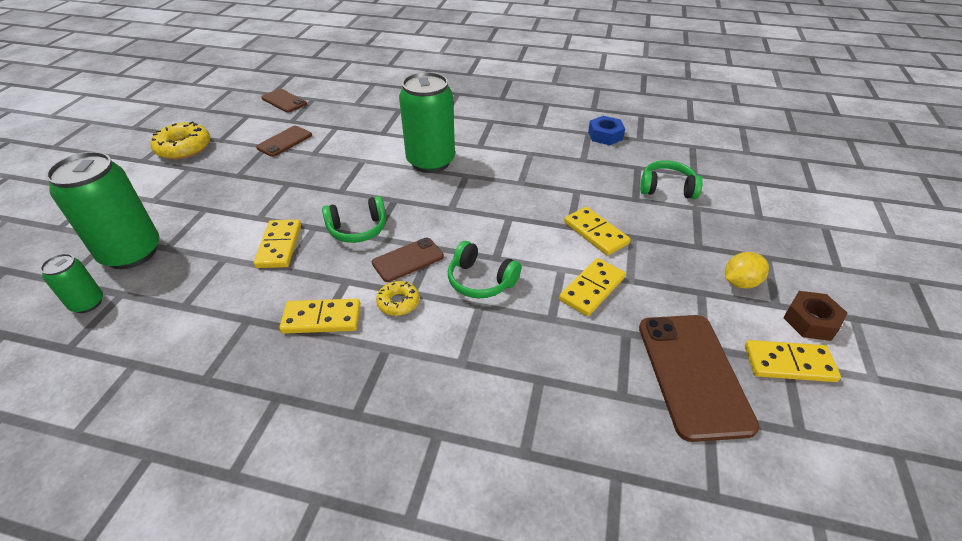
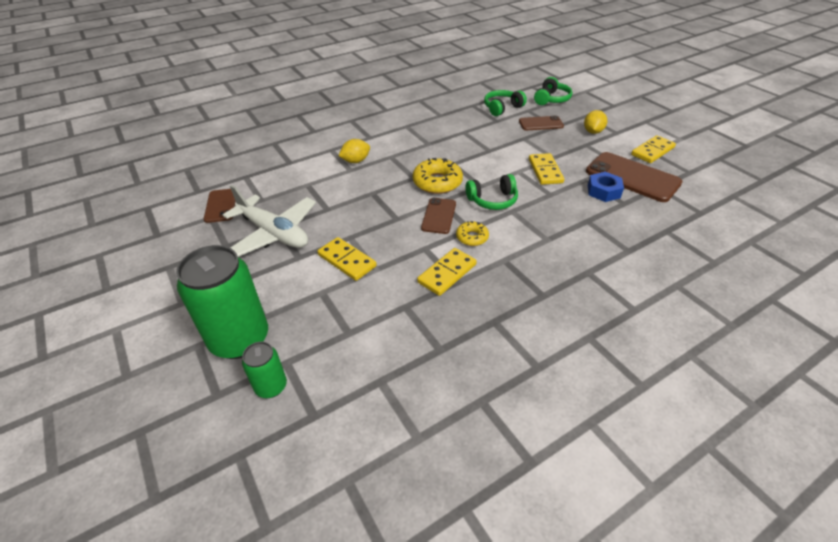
camera: 45 degrees left, 0 degrees up
yellow donut [151,121,210,160] -> yellow donut moved to [413,158,463,194]
brown phone [261,89,307,113] -> brown phone moved to [519,116,564,130]
green headphones [322,196,386,243] -> green headphones moved to [534,77,572,105]
green can [399,72,455,173] -> yellow lemon [338,139,370,163]
yellow domino [564,207,631,255] -> none
blue nut [588,116,625,145] -> blue nut moved to [588,172,624,202]
brown nut [783,291,847,341] -> none
none -> white plane [223,185,316,257]

